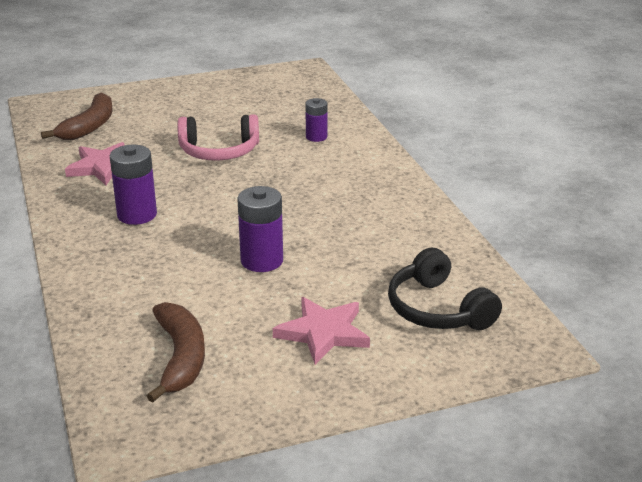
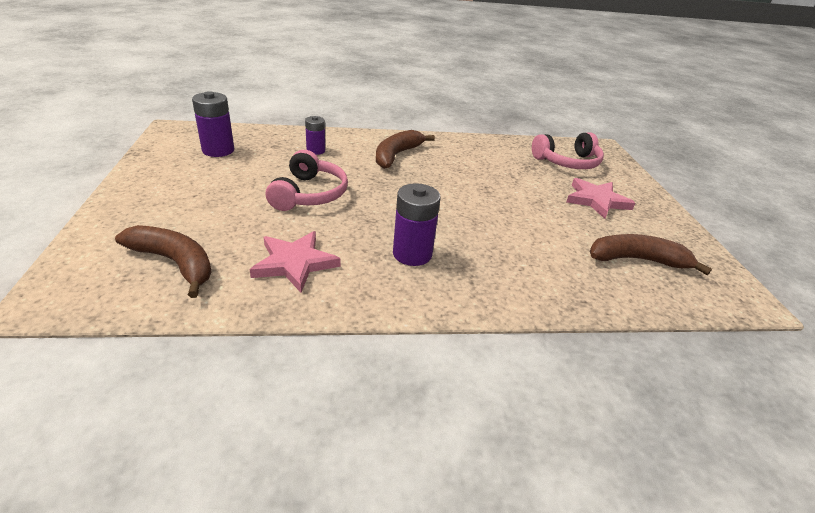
camera: 80 degrees left, 5 degrees up
purple battery [237,186,283,272] -> purple battery moved to [192,91,234,157]
black headphones [388,248,502,330] -> pink headphones [532,132,604,169]
none -> brown banana [376,130,435,169]

